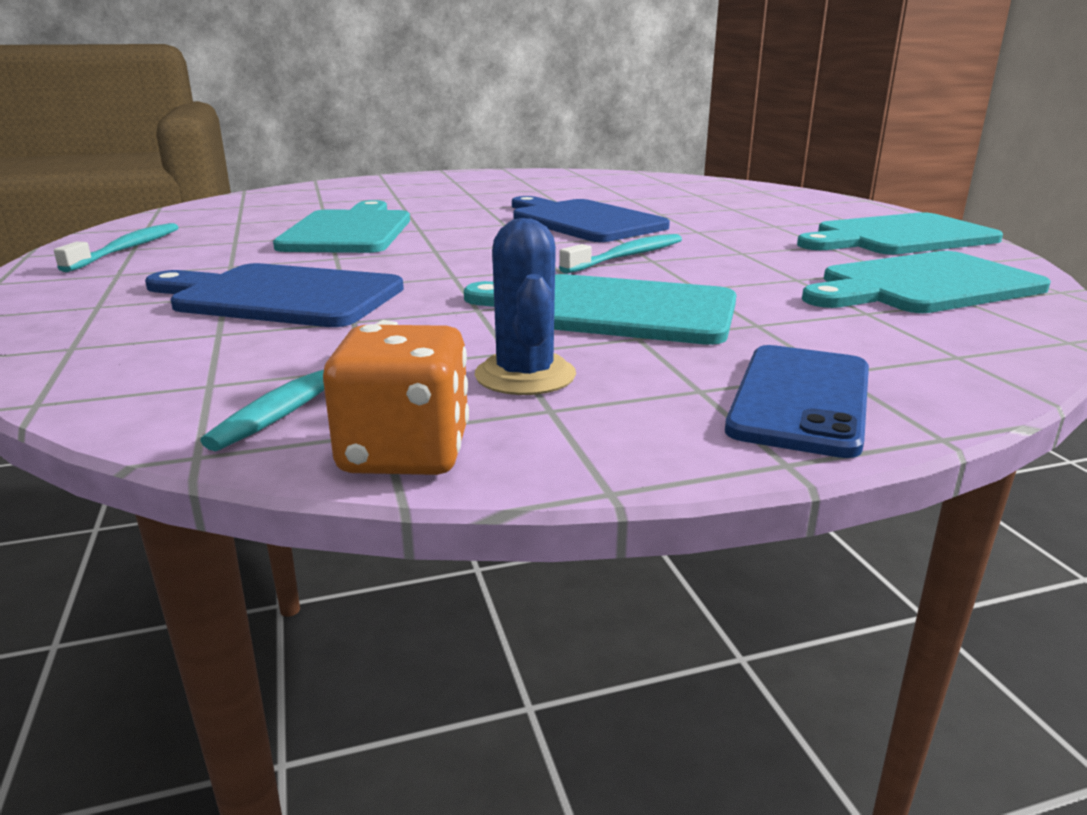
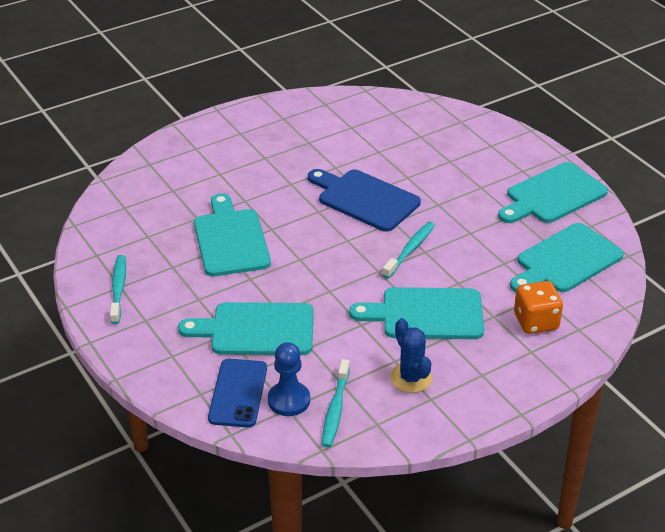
camera: 15 degrees left, 15 degrees up
blue cutting board [145,263,404,327] -> turquoise cutting board [178,302,314,355]
orange dice [323,324,469,475] -> orange dice moved to [514,281,563,334]
blue phone [725,345,869,458] -> blue phone moved to [208,359,267,428]
none -> blue pawn [268,342,310,416]

